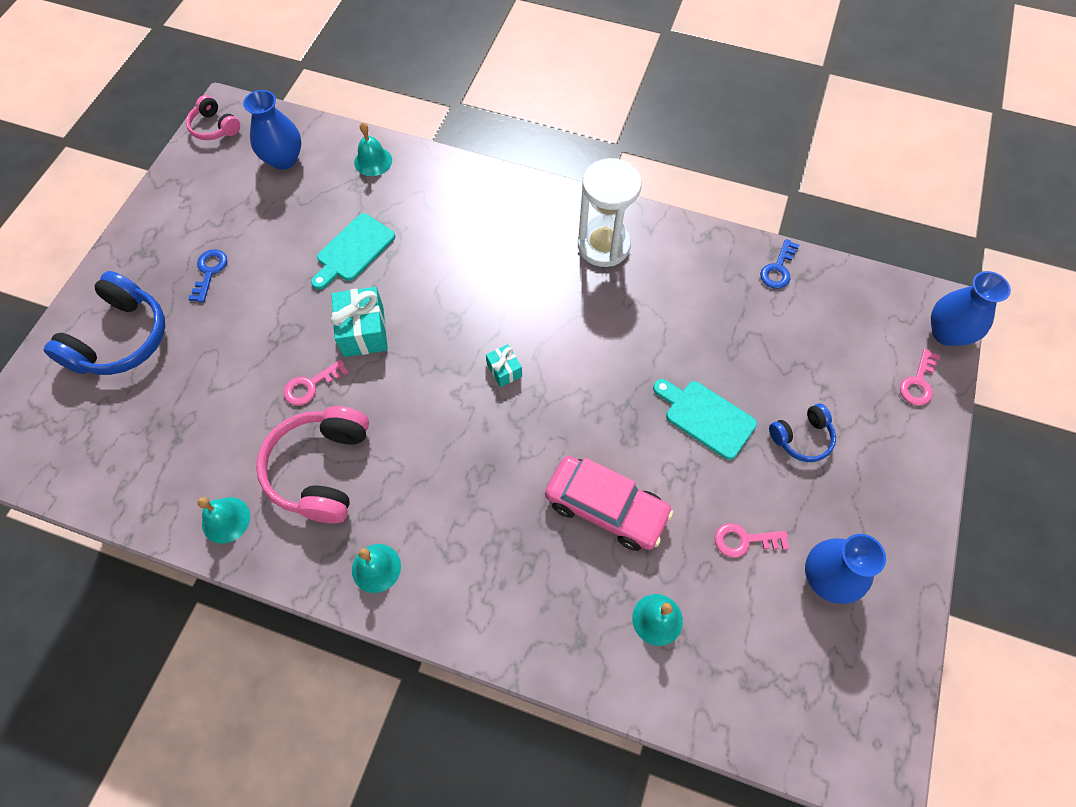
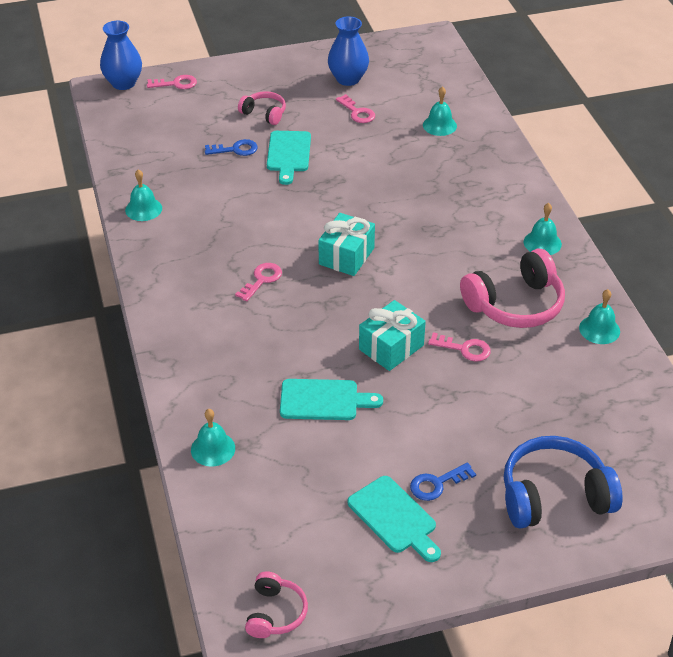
camera: 125 degrees left, 20 degrees down
blue vase [243,90,301,170] -> none
turquoise gift [486,344,522,387] -> turquoise gift [318,213,375,276], size x1.81
pink car [545,456,673,551] -> none
white hourglass [578,158,642,267] -> none
blue key [760,239,799,289] -> blue key moved to [205,139,258,156]
blue headphones [769,403,836,462] -> pink headphones [238,91,286,125]
none -> turquoise bell [125,169,162,221]
none -> pink key [235,263,282,301]
none -> turquoise cutting board [348,476,441,562]

